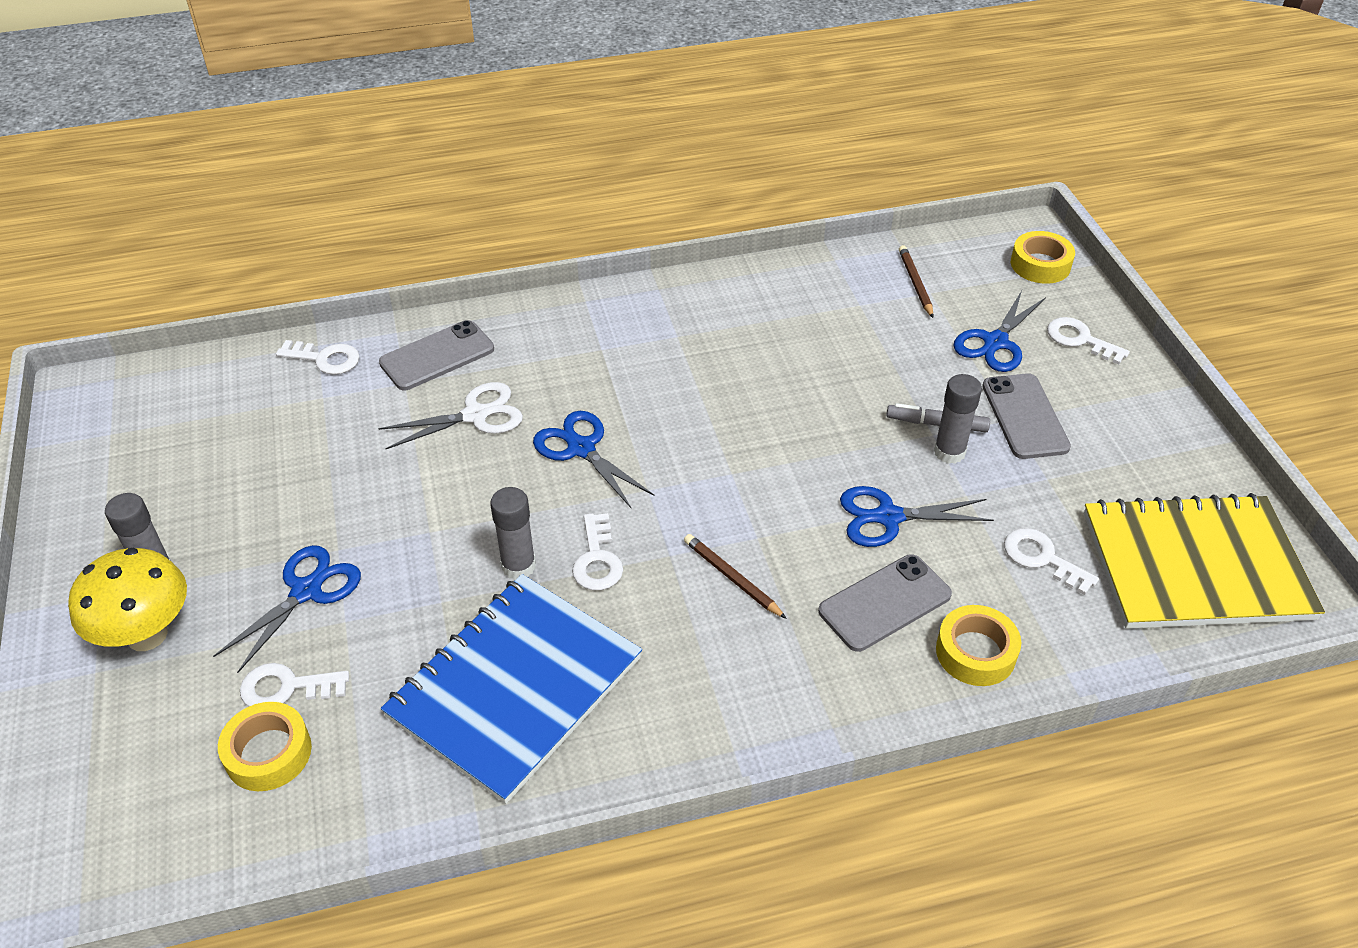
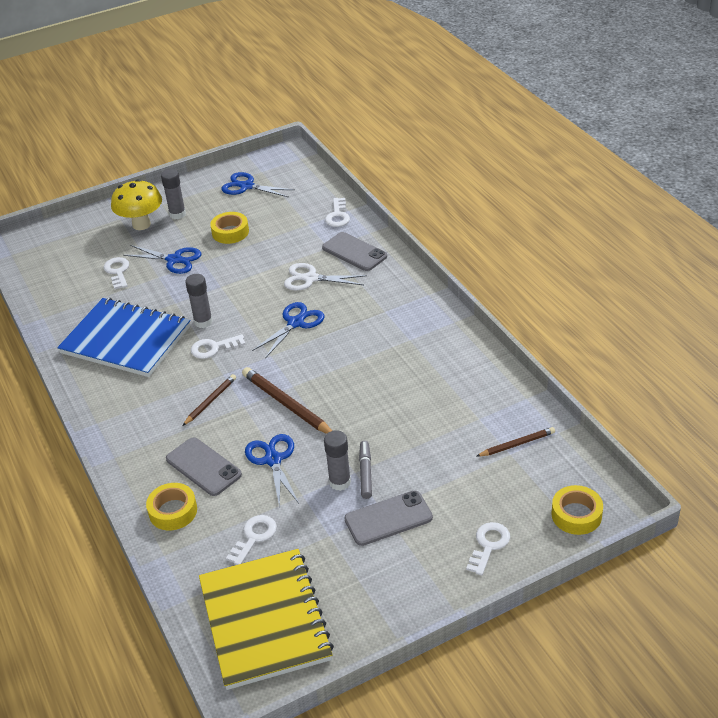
camera: 80 degrees right, 5 degrees down
yellow tape [218,702,312,791] -> yellow tape moved to [210,212,249,244]
white scissors [378,382,523,449] -> white scissors turned 135 degrees clockwise [284,263,367,290]
blue scissors [953,290,1046,372] -> blue scissors moved to [221,172,295,197]
none -> brown pencil [242,367,332,434]

